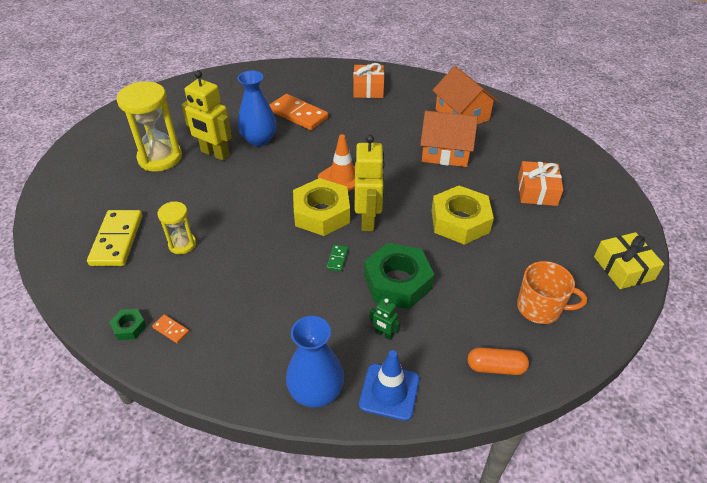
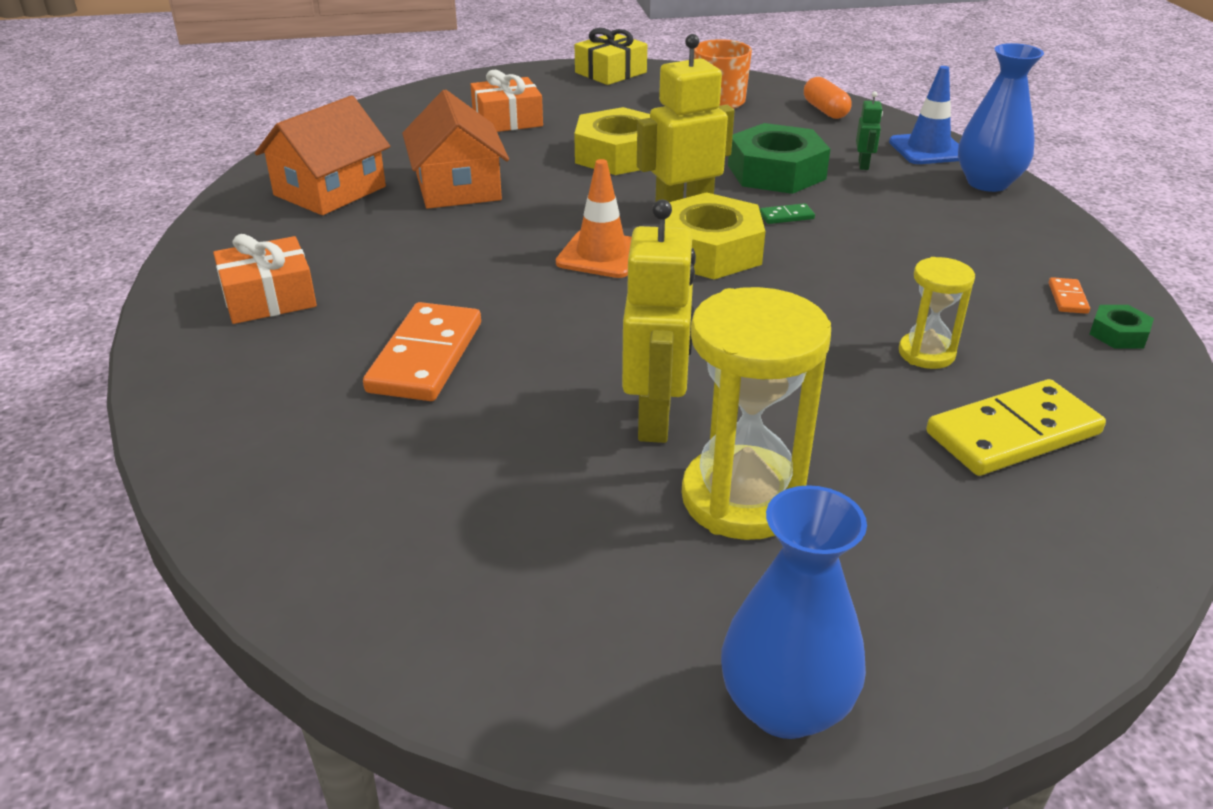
camera: 115 degrees left, 10 degrees down
blue vase [238,71,277,147] -> blue vase moved to [721,485,867,739]

